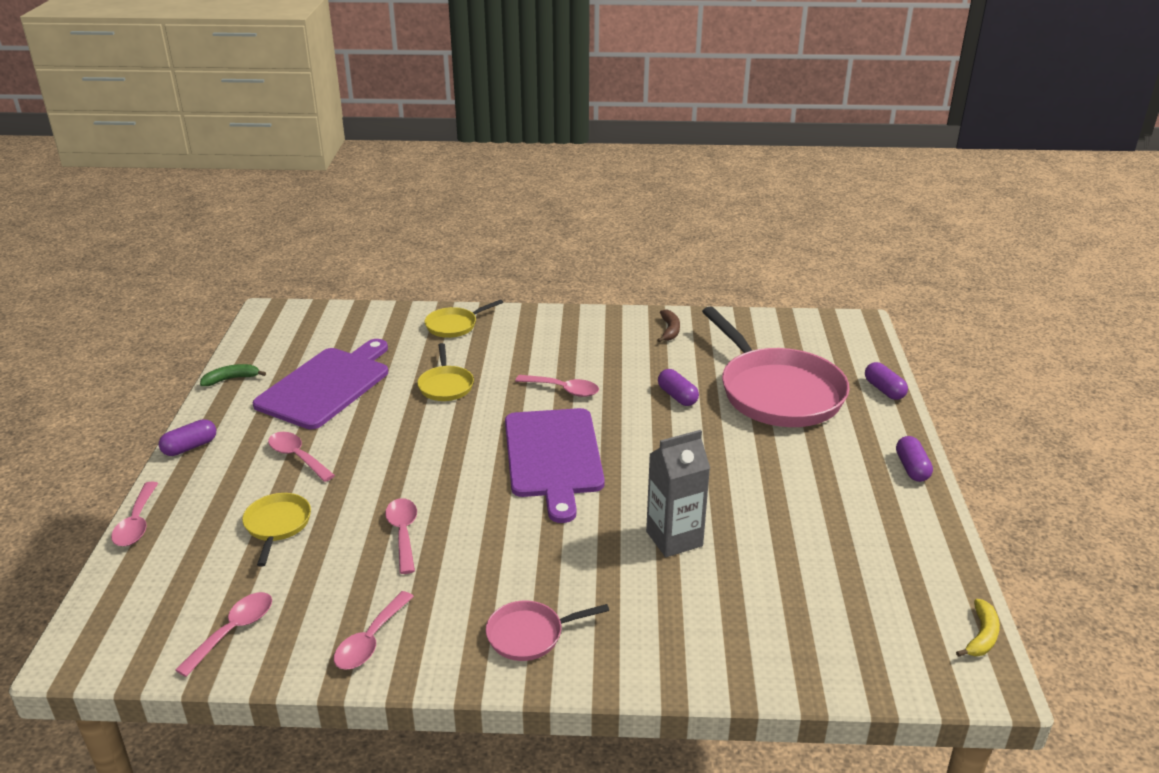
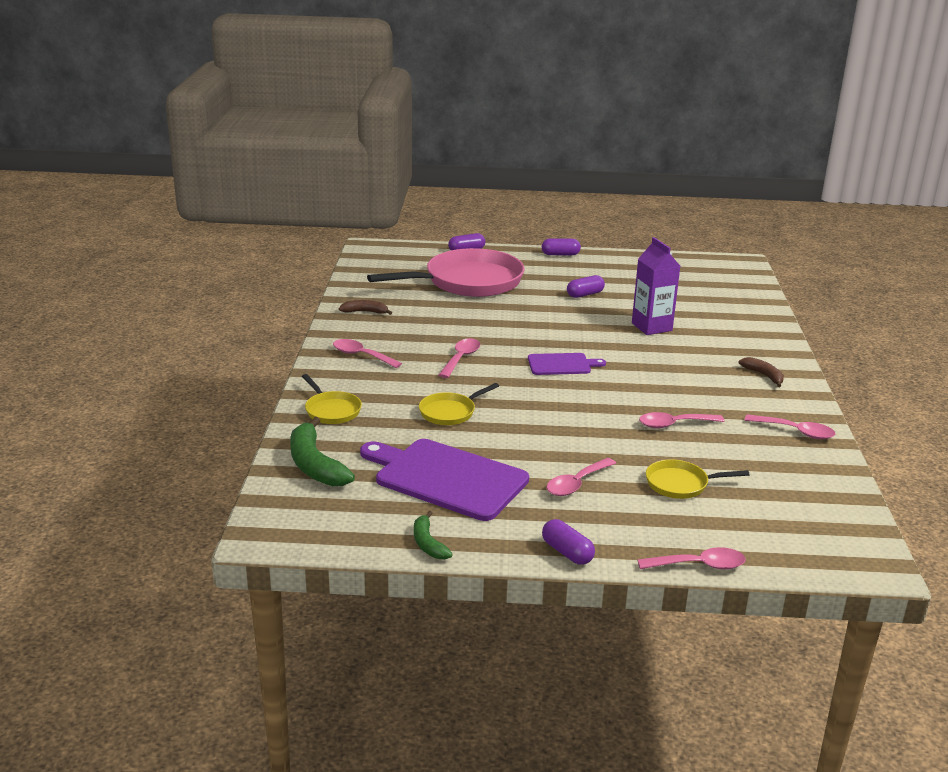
camera: 90 degrees left, 5 degrees down
pink spoon [175,592,272,677] -> pink spoon moved to [333,339,402,368]
yellow pan [417,343,474,401] -> yellow pan turned 150 degrees clockwise [419,383,499,425]
pink pan [486,601,609,661] -> brown banana [739,357,784,387]
purple cutting board [505,408,605,523] -> purple cutting board [528,353,606,375], size x0.53
grey carton [646,430,710,557] -> purple carton [632,237,680,335]
purple capsule [658,369,699,406] -> purple capsule moved to [567,275,605,298]
yellow banana [956,599,1000,657] -> none
none -> green banana [290,417,355,486]

